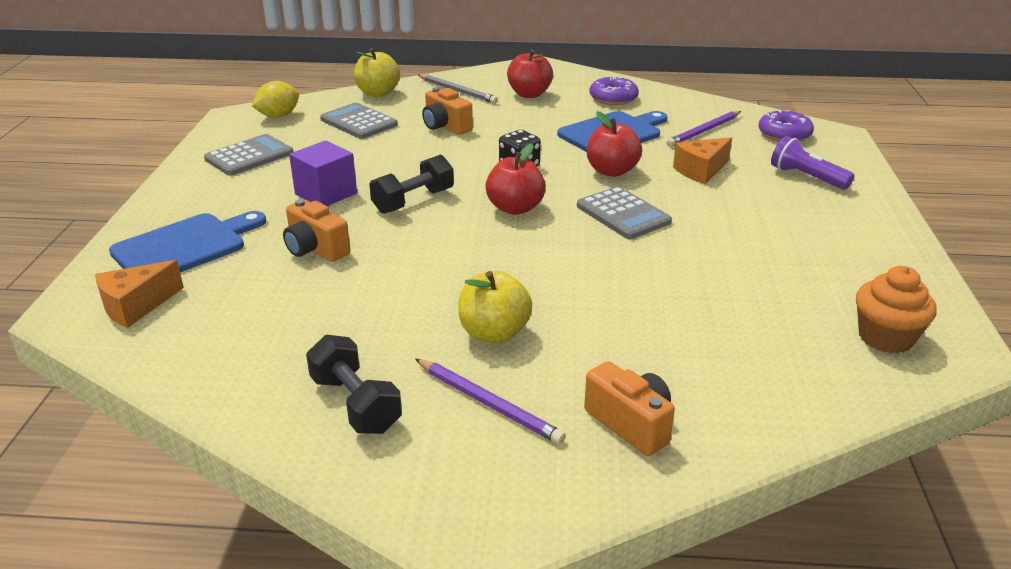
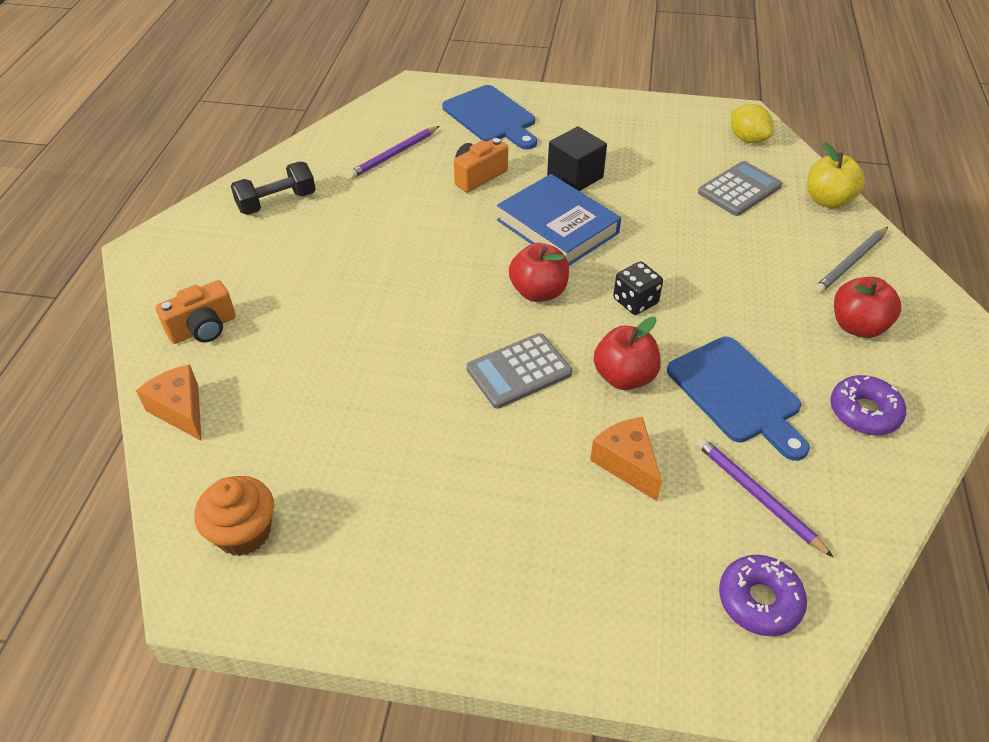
camera: 95 degrees right, 15 degrees up
orange cheese [95,260,184,328] -> orange cheese moved to [136,364,201,441]
grey calculator [204,134,293,176] -> none
purple cube [289,140,357,206] -> black cube [547,126,607,191]
black dumbbell [369,154,454,214] -> blue book [497,174,621,266]
purple pencil [415,359,566,444] -> purple pencil moved to [348,126,439,179]
orange camera [422,87,473,135] -> none
yellow apple [458,271,532,344] -> none
purple flashlight [771,136,854,190] -> none

